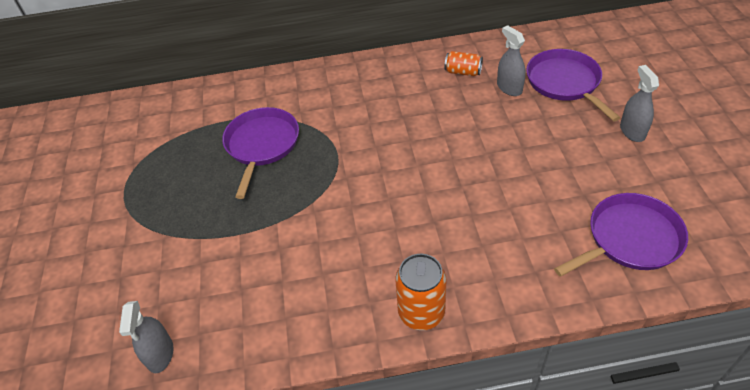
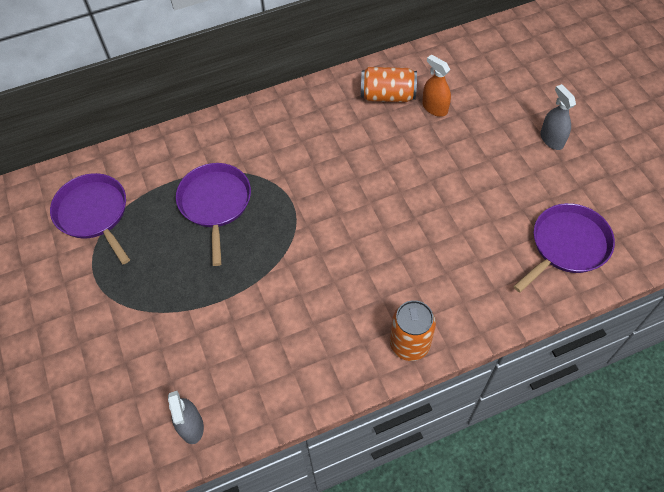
camera: 15 degrees left, 10 degrees up
orange can [444,51,483,76] -> orange can [361,67,417,102], size x1.59
grey spray bottle [497,25,526,96] -> orange spray bottle [422,55,451,117]
purple pan [526,49,620,121] -> purple pan moved to [50,173,130,264]

